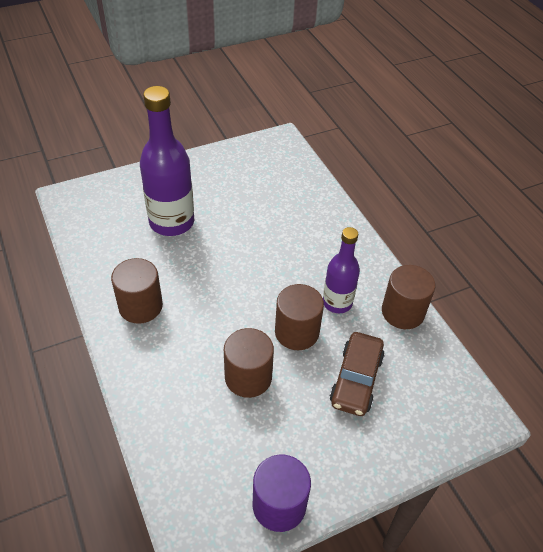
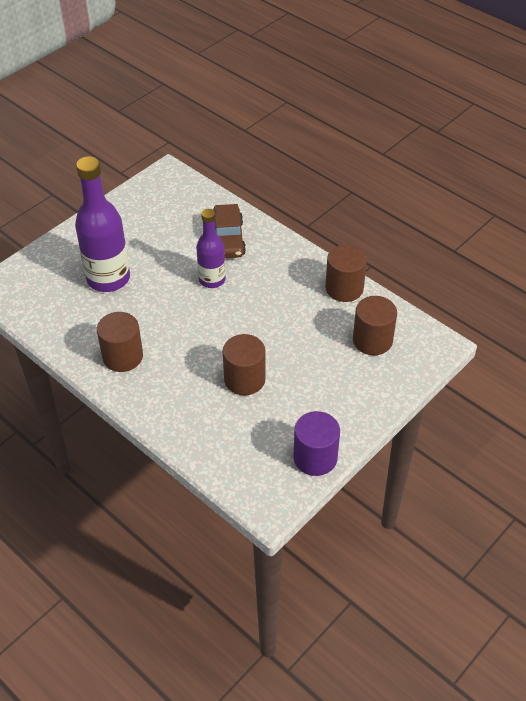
camera: 20 degrees left, 0 degrees up
brown cylinder [275,284,324,350] -> brown cylinder moved to [353,296,397,355]
purple bottle [323,227,360,313] -> purple bottle moved to [196,209,226,288]
brown car [330,332,385,416] -> brown car moved to [213,204,246,258]

